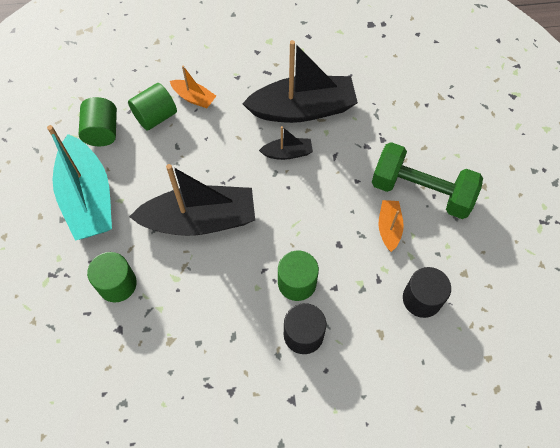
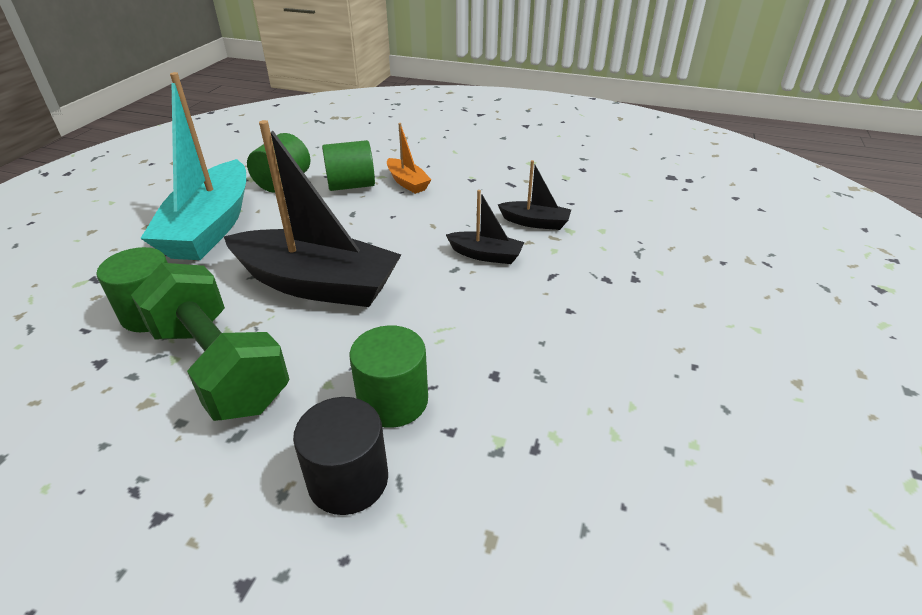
camera: 25 degrees right, 25 degrees down
black boat [242,40,358,123] -> black boat [498,160,571,230], size x0.46
green dumbbell [372,142,483,219] -> green dumbbell moved to [131,263,289,421]
orange boat [379,200,404,252] -> none
black cylinder [403,267,451,318] -> none

